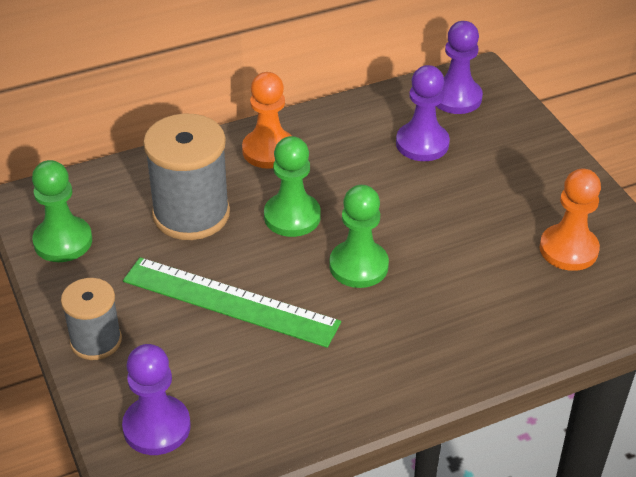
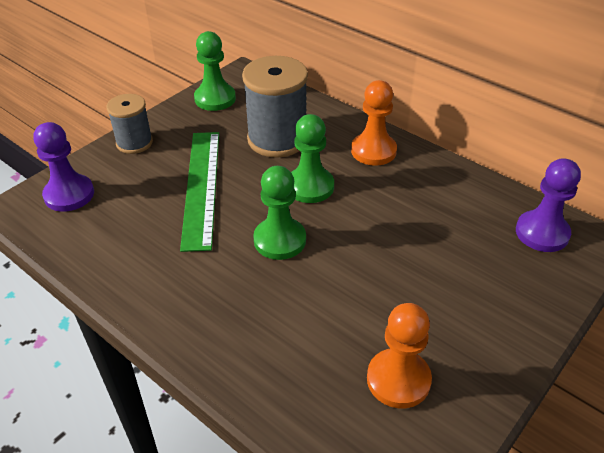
camera: 65 degrees right, 0 degrees up
purple pawn [396,65,450,161] -> none

